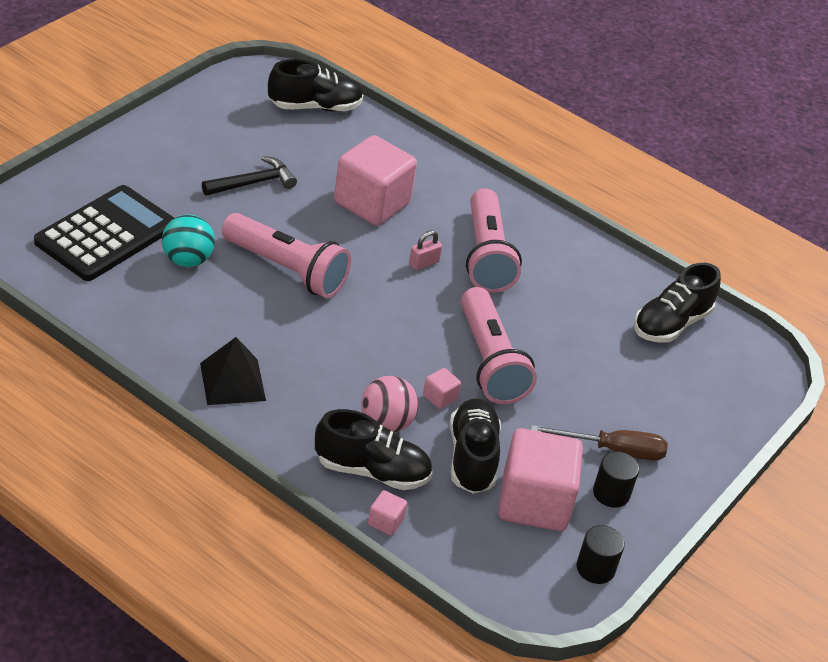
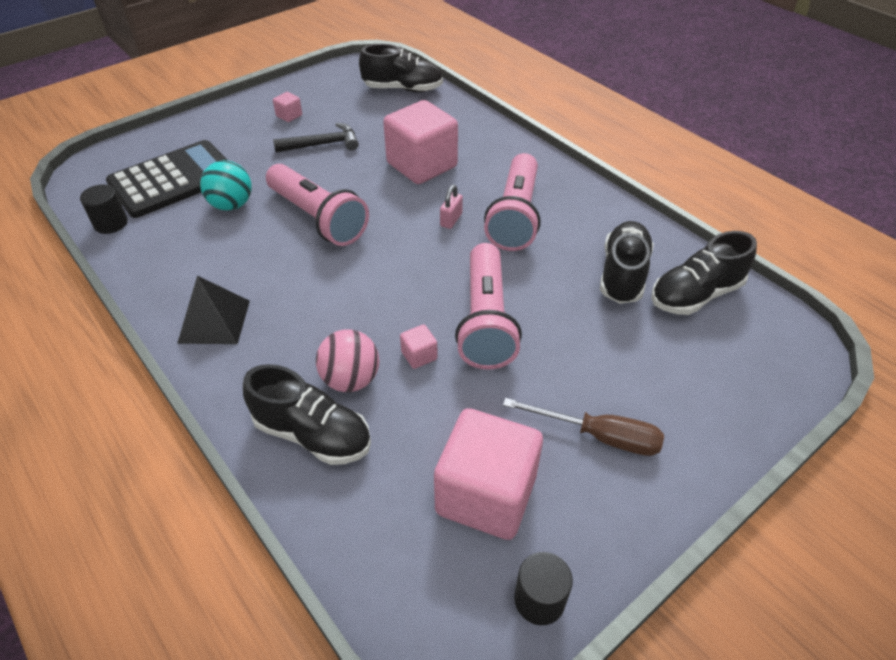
camera: 20 degrees right, 5 degrees up
pink cube [368,490,407,536] -> pink cube moved to [273,92,302,122]
pink padlock [409,230,442,270] -> pink padlock turned 45 degrees counterclockwise [440,185,463,229]
black shoe [449,398,501,494] -> black shoe moved to [600,221,654,304]
black cylinder [593,451,639,508] -> black cylinder moved to [80,184,128,234]

